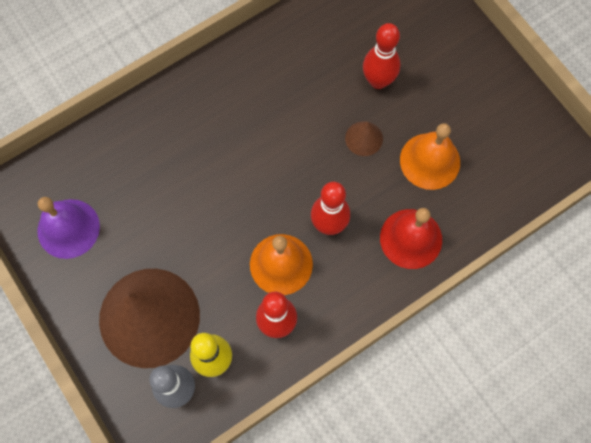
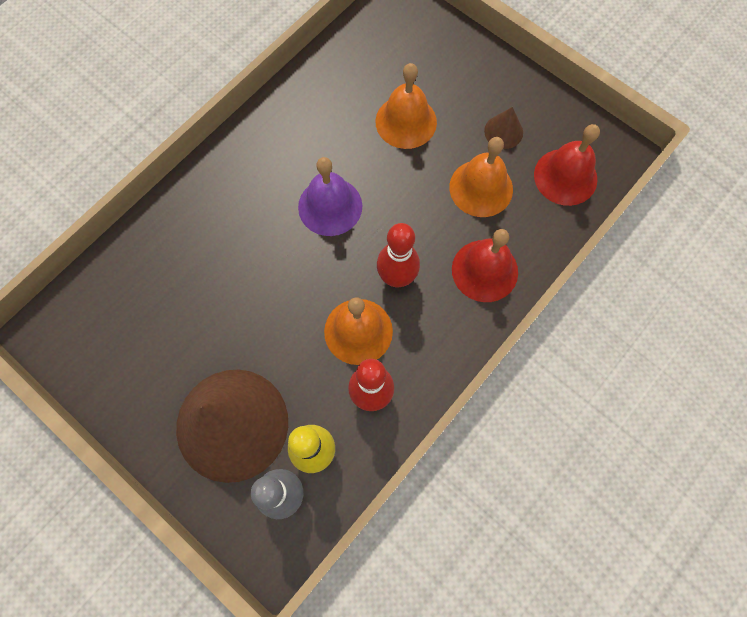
camera: 15 degrees left, 0 degrees up
purple bell [37,197,100,259] -> purple bell moved to [298,157,362,236]
brown cone [345,121,383,156] -> brown cone moved to [484,107,523,149]
red bowling pin [363,23,401,89] -> orange bell [375,63,437,149]
none -> red bell [534,124,600,206]

